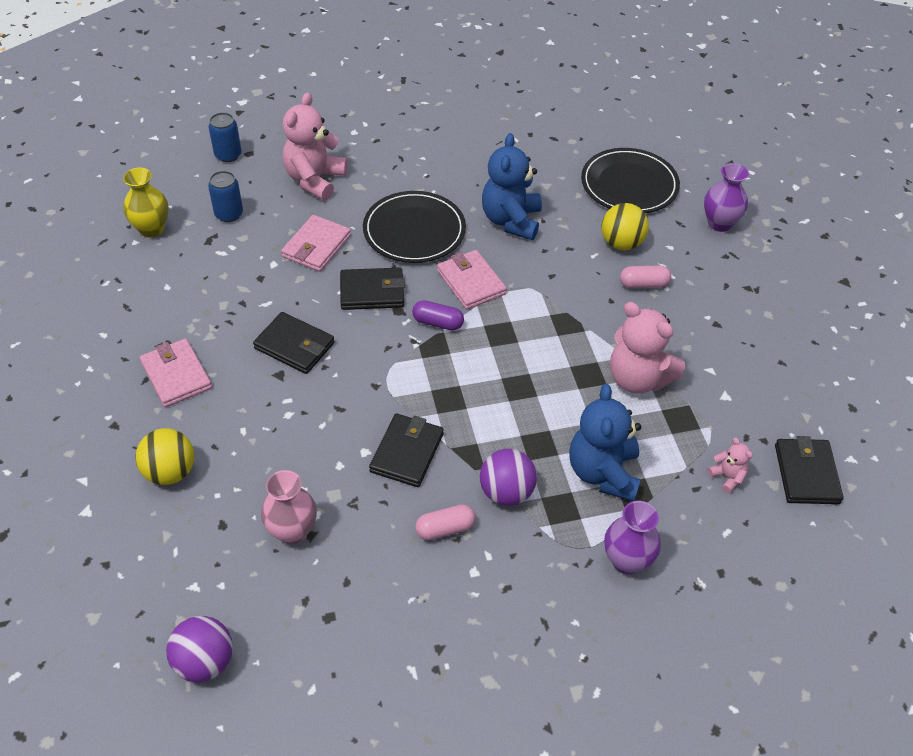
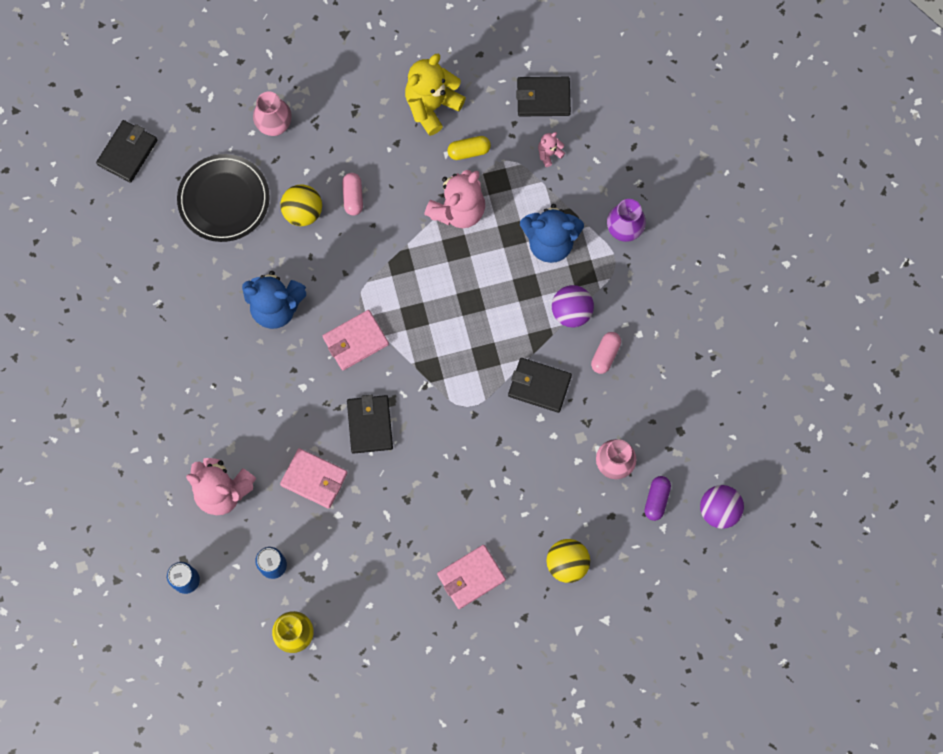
camera: 90 degrees left, 25 degrees up
black wallet [253,312,335,374] -> black wallet moved to [96,120,157,183]
black plate [363,191,466,263] -> none
purple capsule [412,300,464,331] -> purple capsule moved to [644,476,671,521]
pink capsule [415,504,476,540] -> pink capsule turned 45 degrees clockwise [591,332,621,374]
purple vase [704,163,749,232] -> pink vase [253,91,292,136]
none -> yellow teddy bear [405,54,466,136]
none -> yellow capsule [448,136,491,160]

